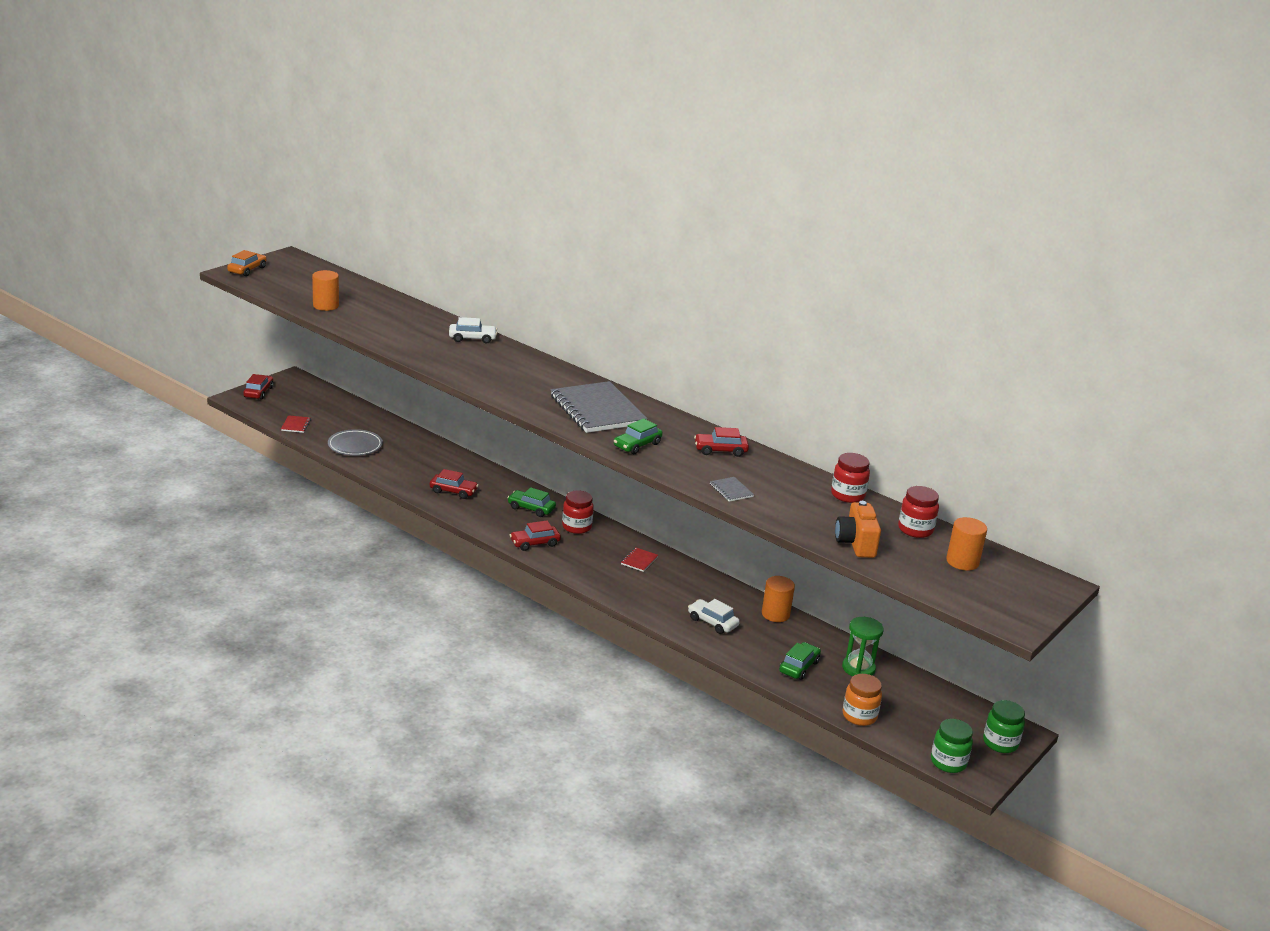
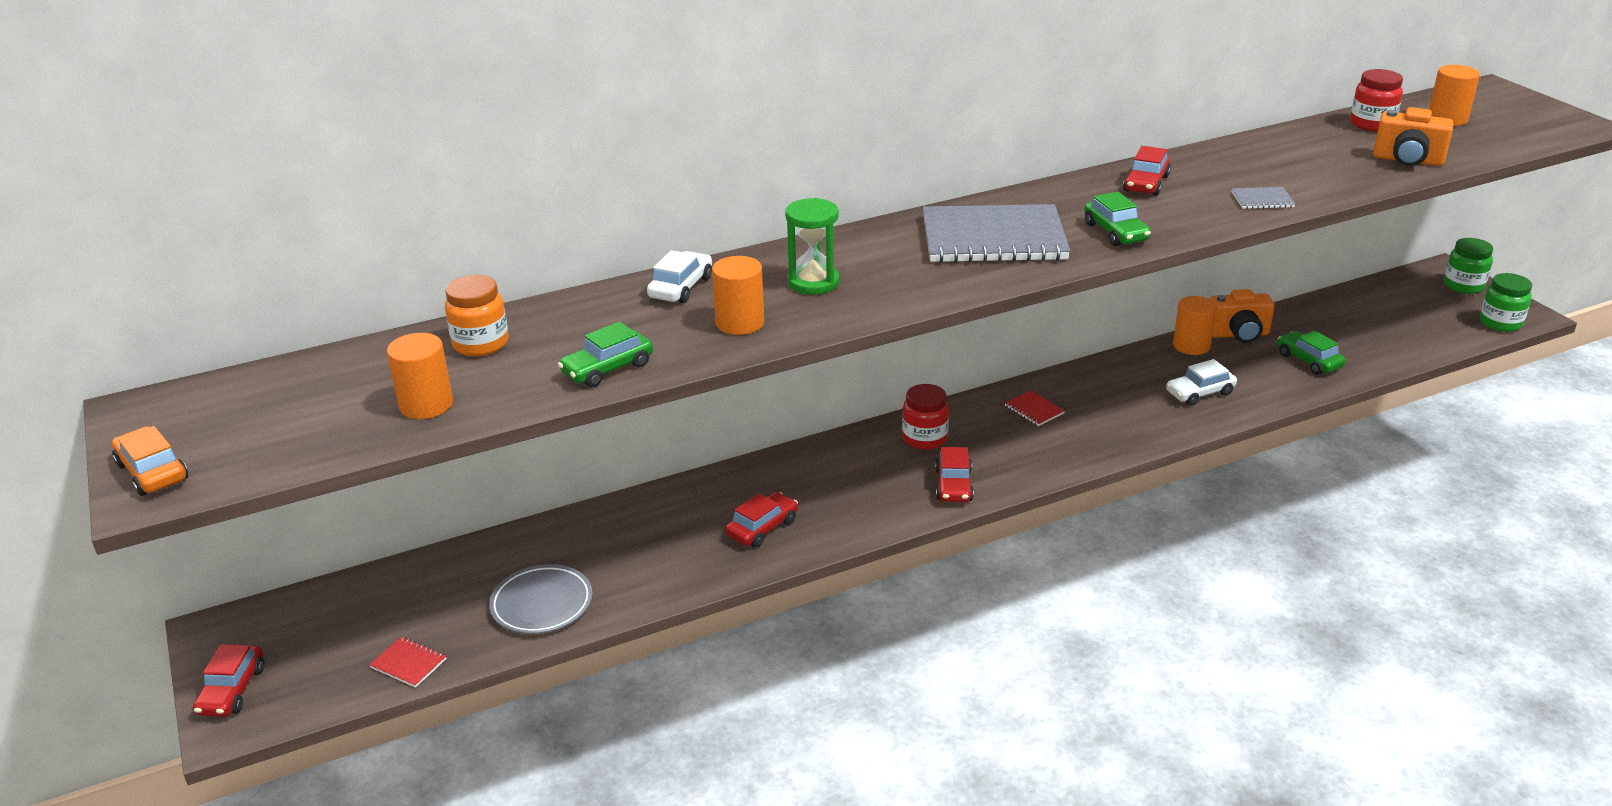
camera: 60 degrees left, 5 degrees up
red car [243,374,274,399] -> red car turned 120 degrees counterclockwise [193,644,265,717]
green car [507,487,556,517] -> green car moved to [558,322,653,387]
red jar [831,453,870,503] -> none
green hourglass [842,617,884,676] -> green hourglass moved to [785,198,839,294]
orange jar [843,674,882,726] -> orange jar moved to [445,275,509,356]
none -> orange cylinder [712,256,764,335]
none -> orange camera [1210,289,1275,343]

